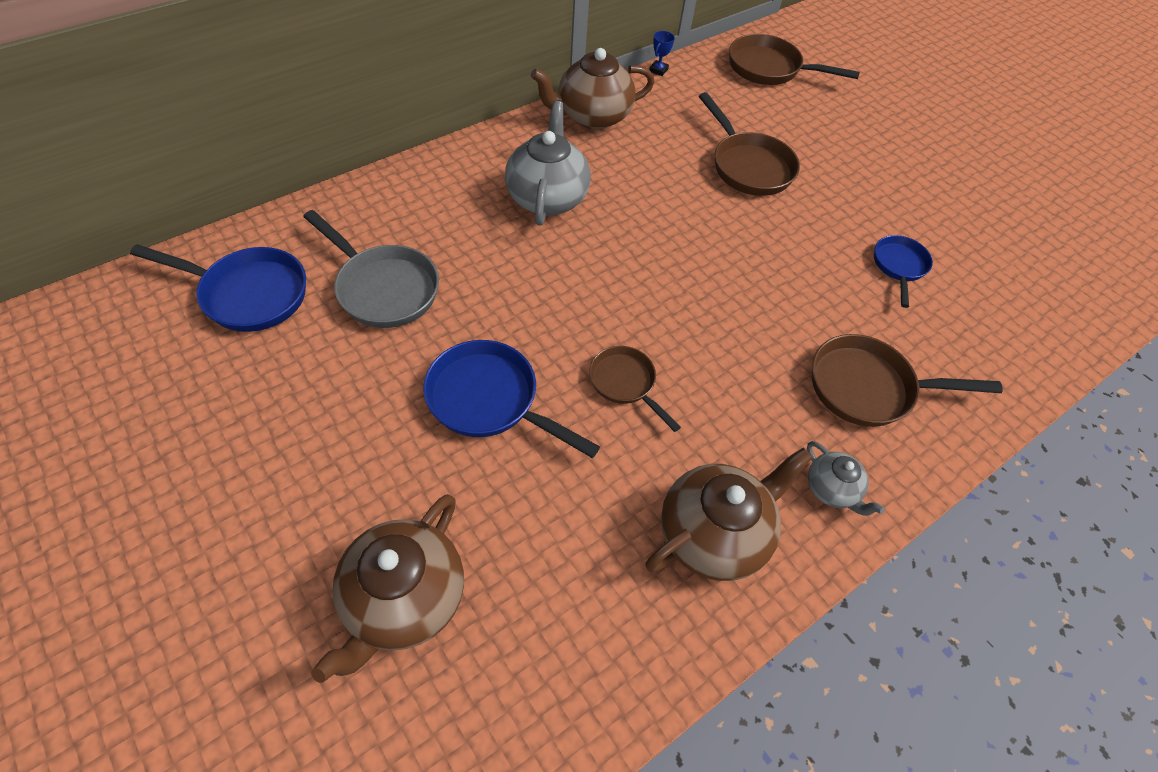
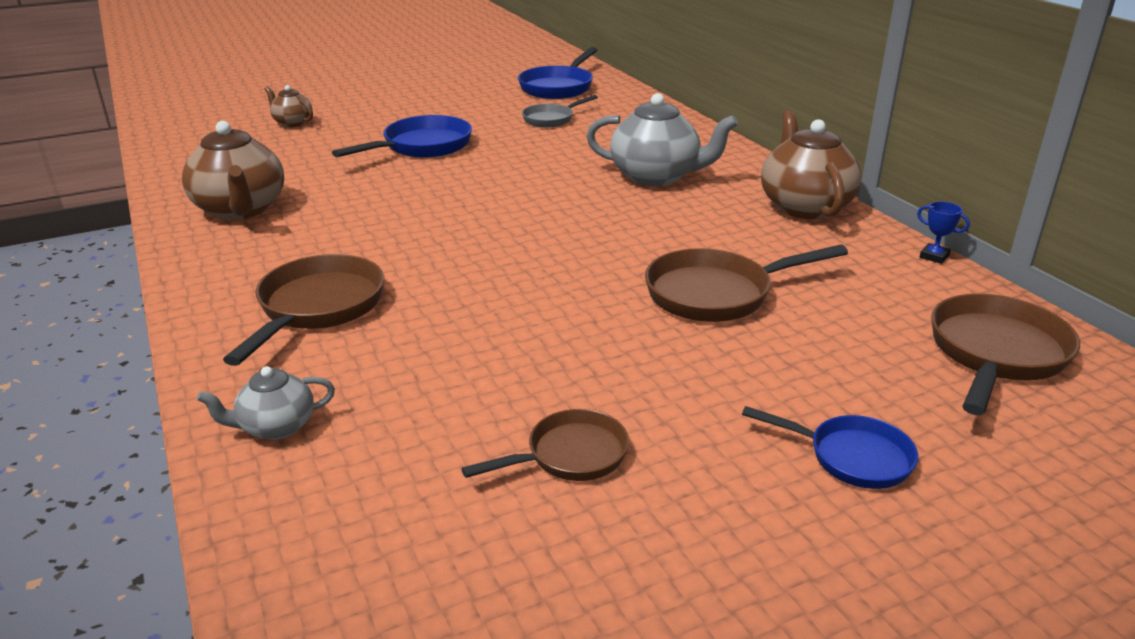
camera: 105 degrees right, 25 degrees down
grey pan [303,210,439,328] -> grey pan [522,95,598,128], size x0.62
brown teapot [311,494,464,683] -> brown teapot [264,85,313,127], size x0.53
brown pan [589,346,681,432] -> brown pan moved to [461,409,629,481]
grey teapot [807,441,885,516] -> grey teapot moved to [197,366,335,440]
blue pan [874,235,933,308] -> blue pan moved to [742,406,918,489]

